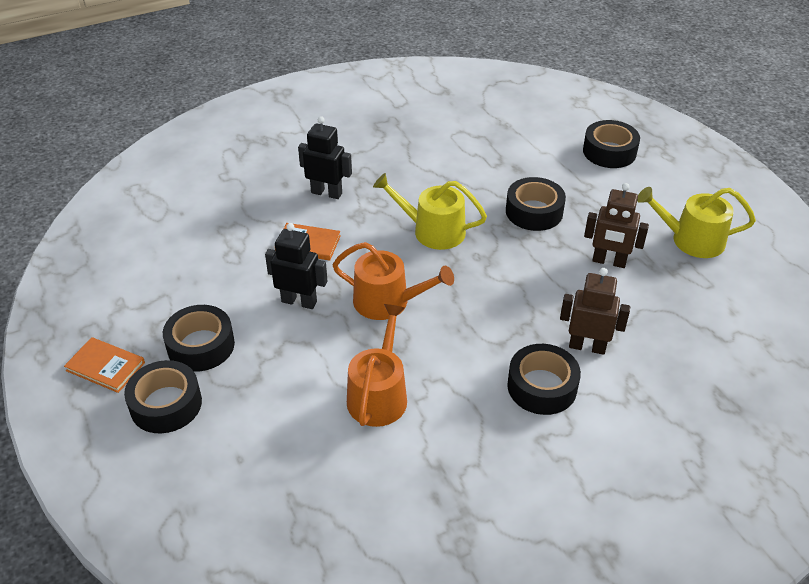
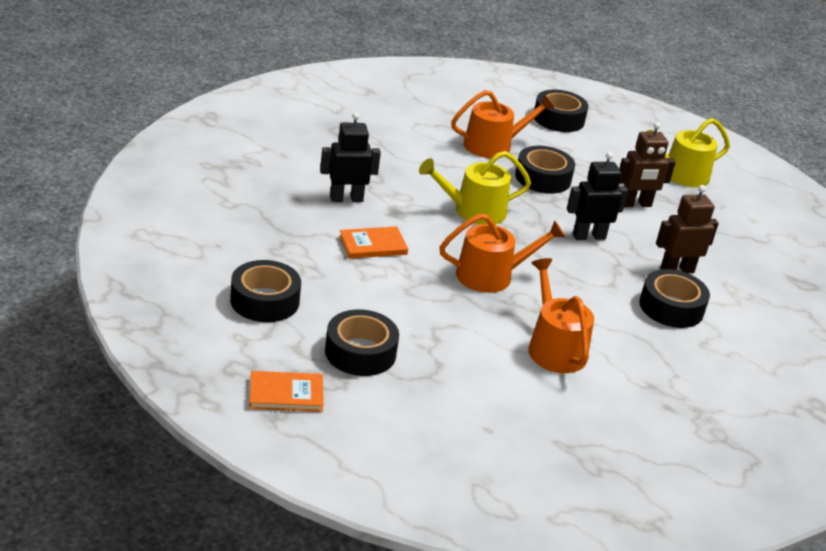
camera: 35 degrees left, 10 degrees down
black tape [124,360,202,433] -> black tape moved to [230,260,301,322]
black robot [265,223,328,309] -> black robot moved to [567,152,628,240]
none -> orange watering can [451,90,554,158]

